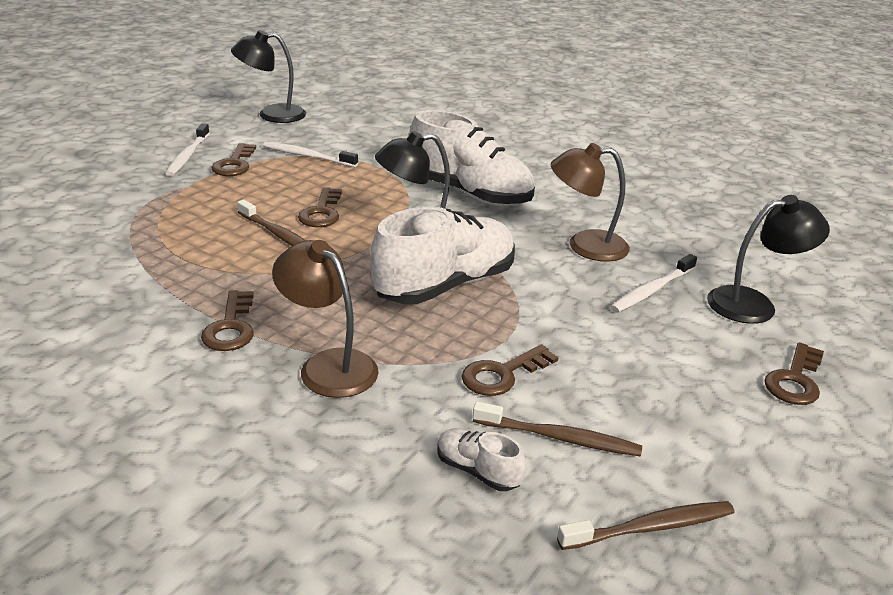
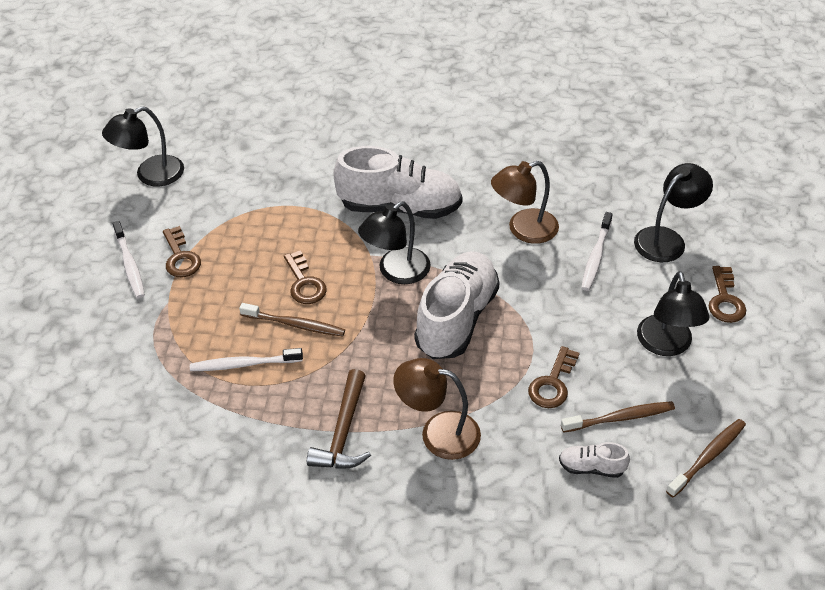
camera: 25 degrees left, 15 degrees up
brown key [201,290,254,351] -> brown hammer [307,369,371,469]
white toothbrush [263,142,358,167] -> white toothbrush moved to [190,348,303,371]
none -> black lamp [637,271,709,356]

